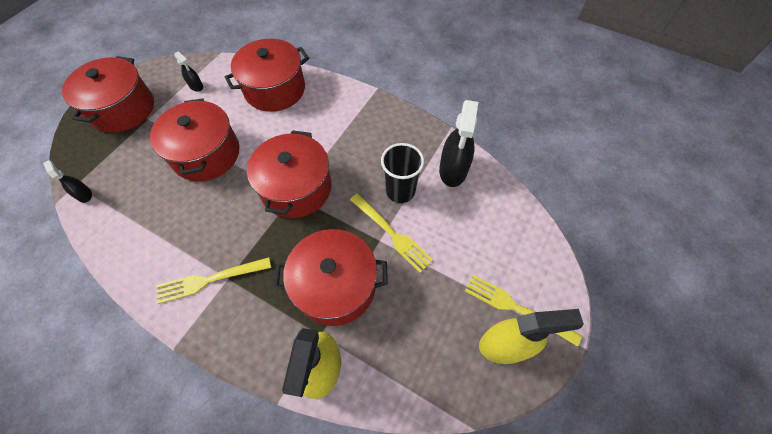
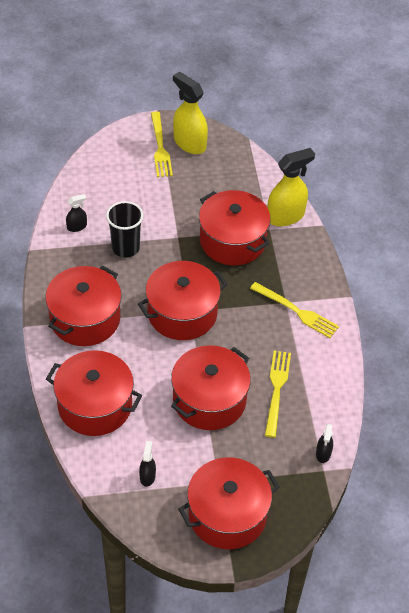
camera: 130 degrees left, 10 degrees down
yellow fork [350,194,433,273] -> yellow fork moved to [265,351,291,438]
black spray bottle [439,100,478,187] -> black spray bottle [66,194,87,232], size x0.49
none -> red pot [45,266,122,346]

